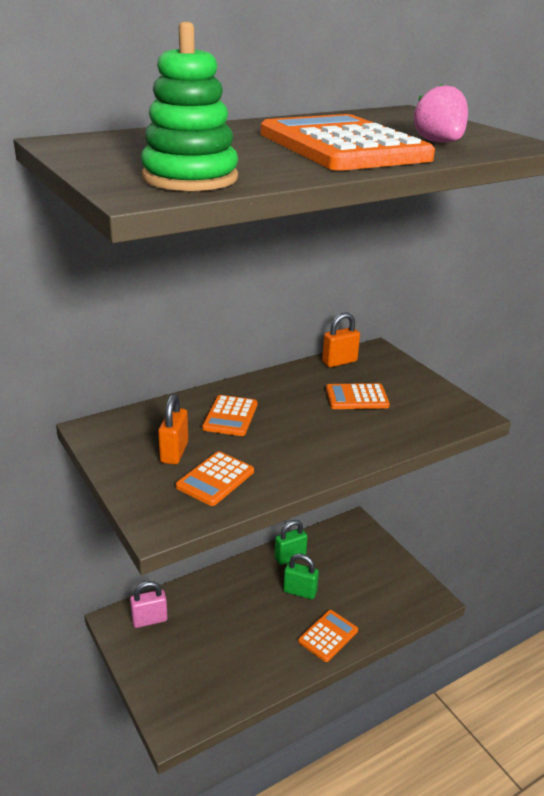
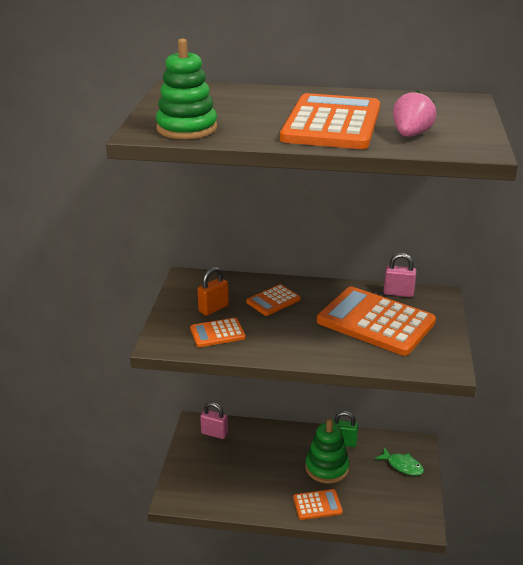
camera: 40 degrees right, 0 degrees up
green padlock [283,554,319,599] -> green stacking toy [306,419,349,484]
orange padlock [322,313,360,367] -> pink padlock [384,253,416,297]
orange calculator [326,383,390,409] -> orange calculator [317,287,436,356], size x2.08
none -> green fish [375,447,424,476]

